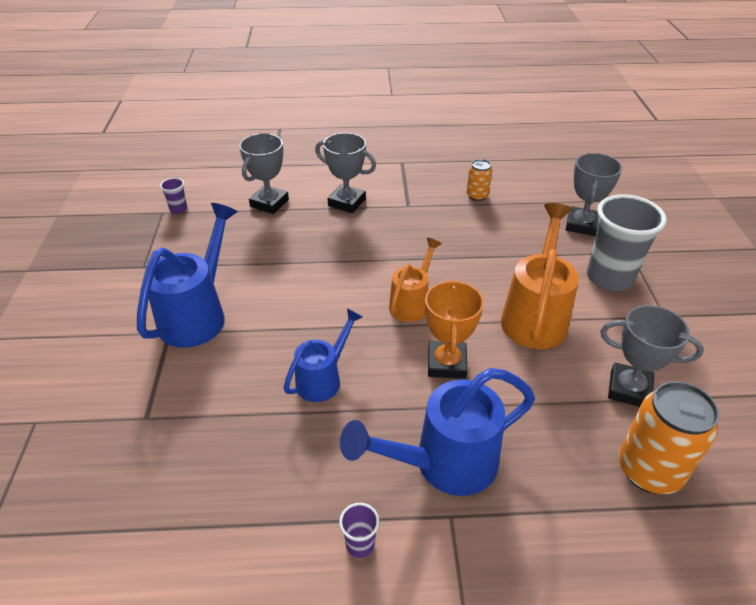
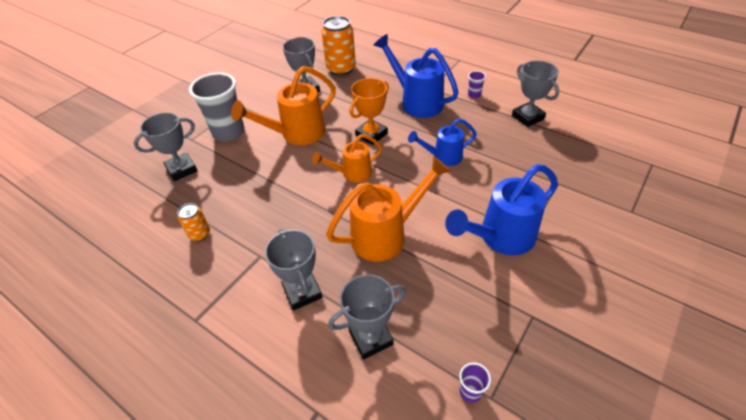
camera: 140 degrees left, 5 degrees up
blue watering can [340,368,535,496] -> blue watering can turned 150 degrees counterclockwise [374,34,459,118]
none -> orange watering can [326,156,451,261]
none -> grey trophy [512,61,559,127]

